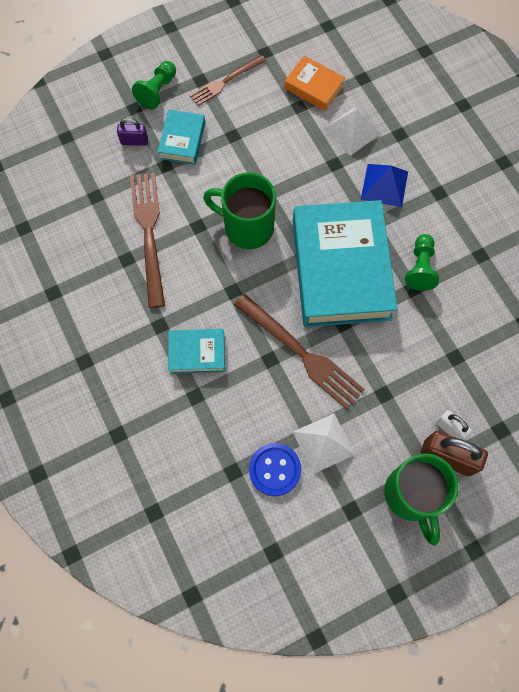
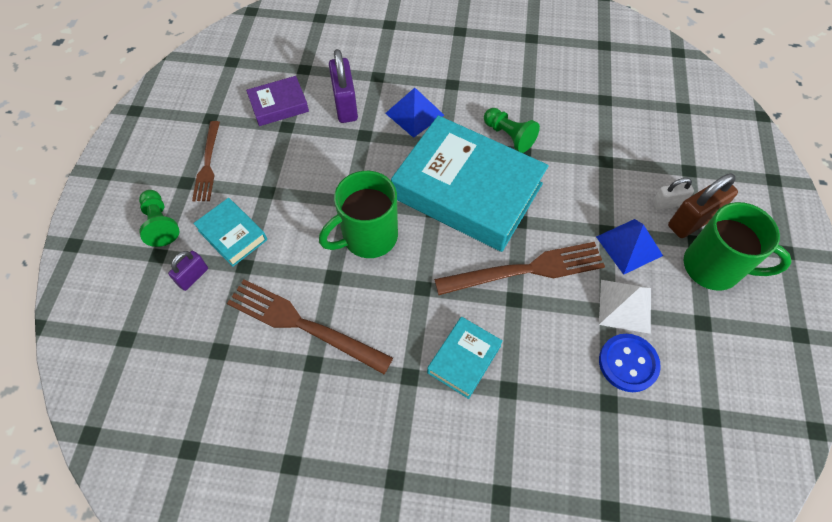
camera: 55 degrees left, 10 degrees down
orange book [284,56,345,111] -> purple book [246,76,309,126]
white pyramid [324,107,380,156] -> purple padlock [329,49,358,123]
none -> blue pyramid [596,219,663,275]

